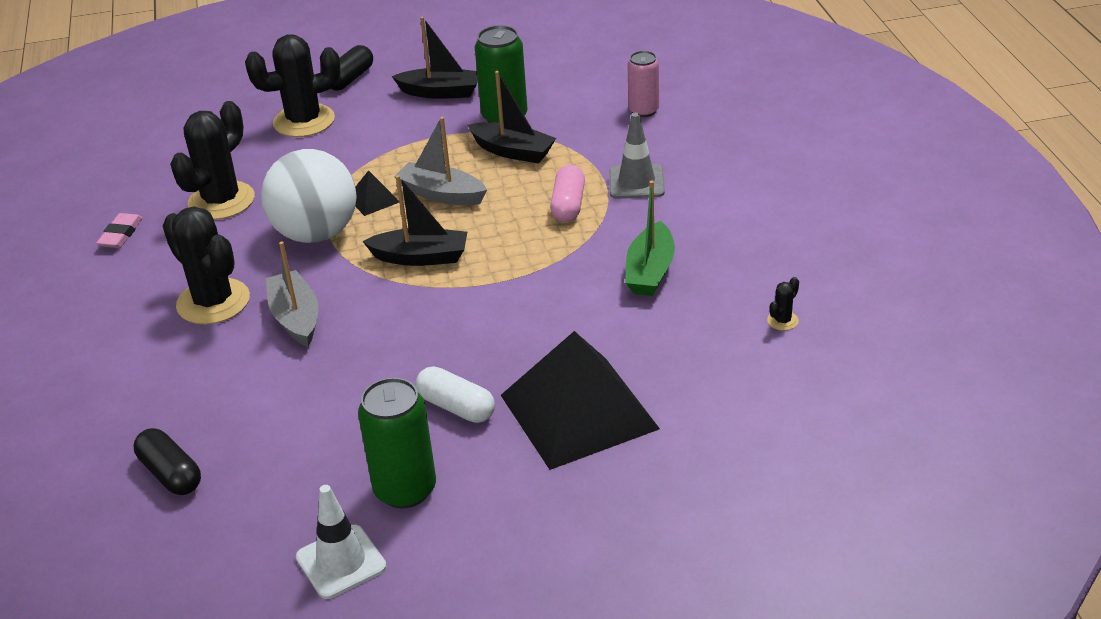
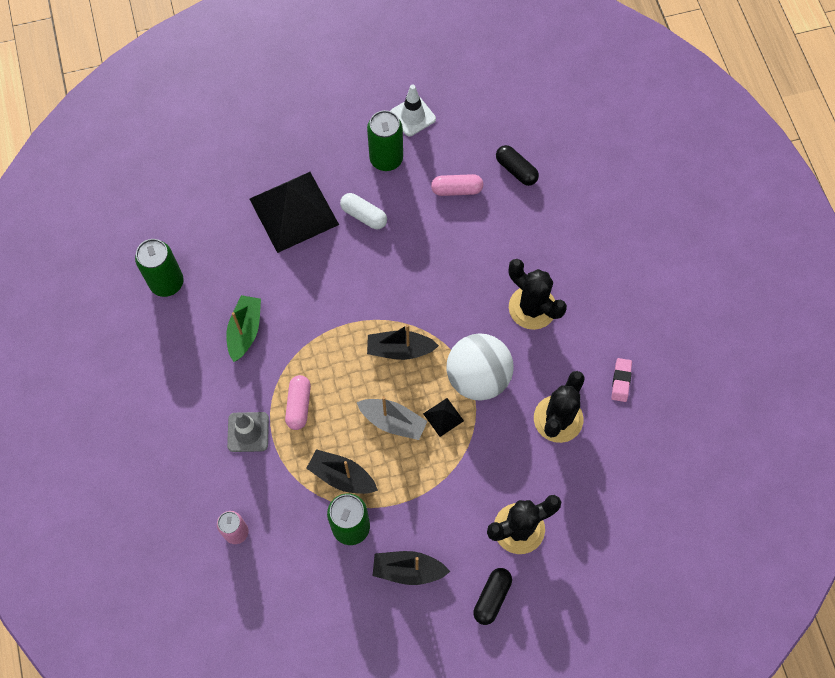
camera: 175 degrees right, 30 degrees up
grey boat [266,241,319,347] -> none
black cactus [767,277,799,331] -> green can [135,239,184,297]
none -> pink capsule [431,174,483,196]

